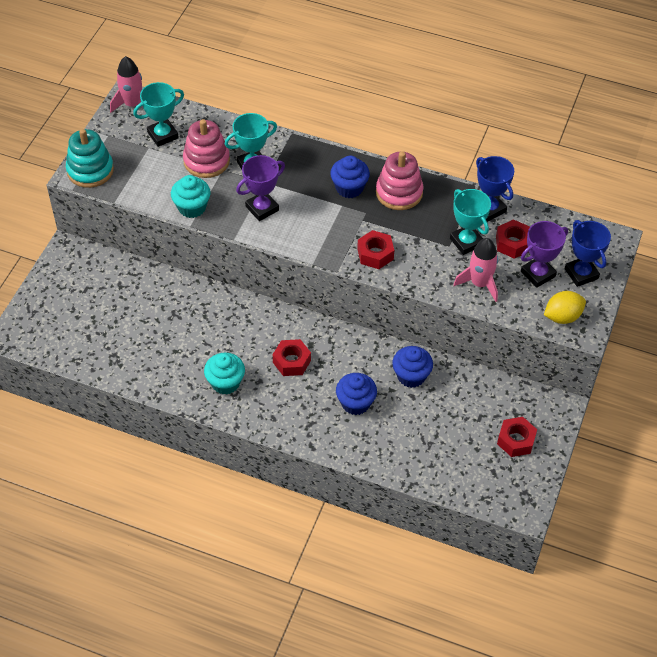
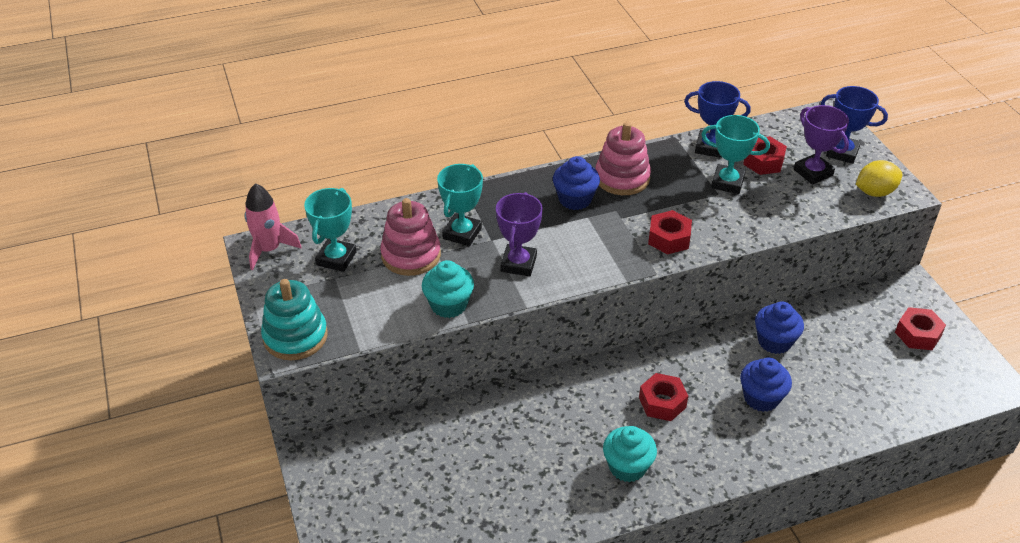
camera: 40 degrees left, 10 degrees down
pink rocket [453,238,498,302] -> none
purple trophy [521,221,568,288] -> purple trophy turned 45 degrees counterclockwise [794,105,849,185]
yellow lemon [544,291,586,324] -> yellow lemon turned 45 degrees clockwise [856,160,902,197]

